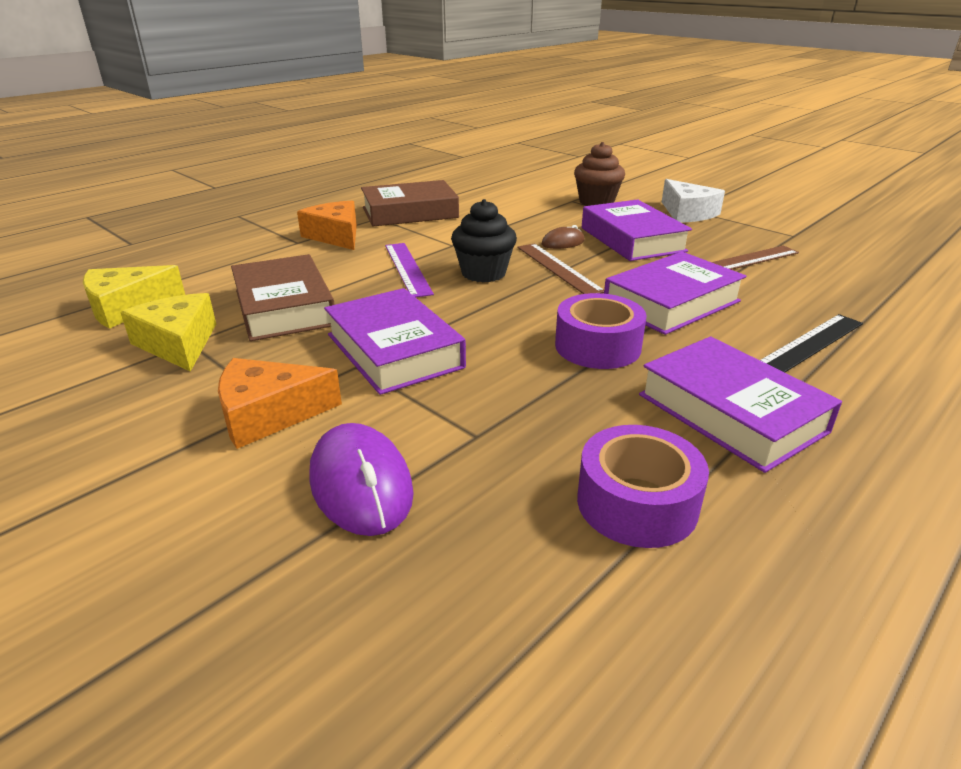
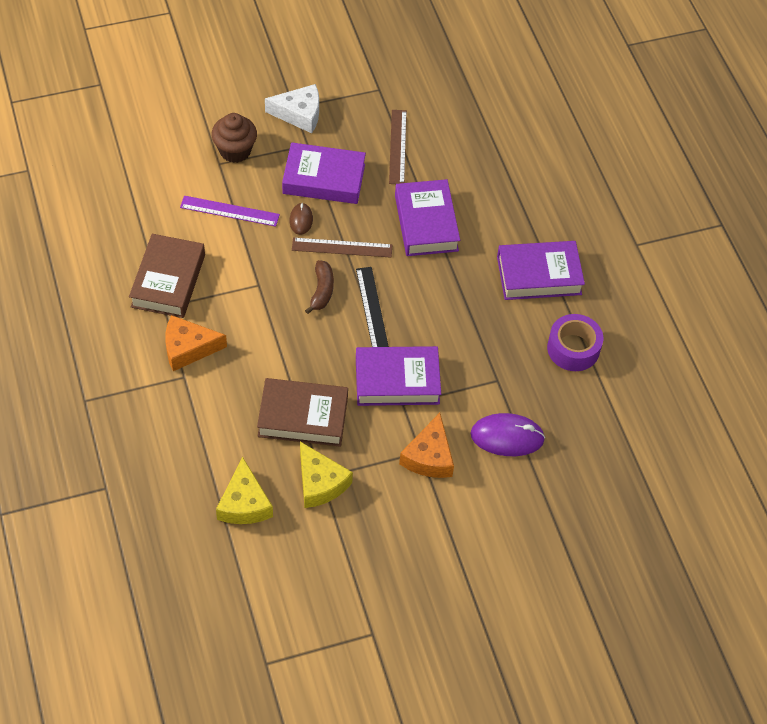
camera: 65 degrees left, 25 degrees up
yellow cheese [120,293,216,372] -> yellow cheese turned 120 degrees counterclockwise [300,442,353,508]
purple ruler [385,243,434,297] -> purple ruler moved to [180,196,280,227]
black cupcake [451,199,517,282] -> brown banana [305,260,334,314]
purple tape [555,293,646,369] -> none
black ruler [760,314,863,372] -> black ruler moved to [356,267,389,347]

